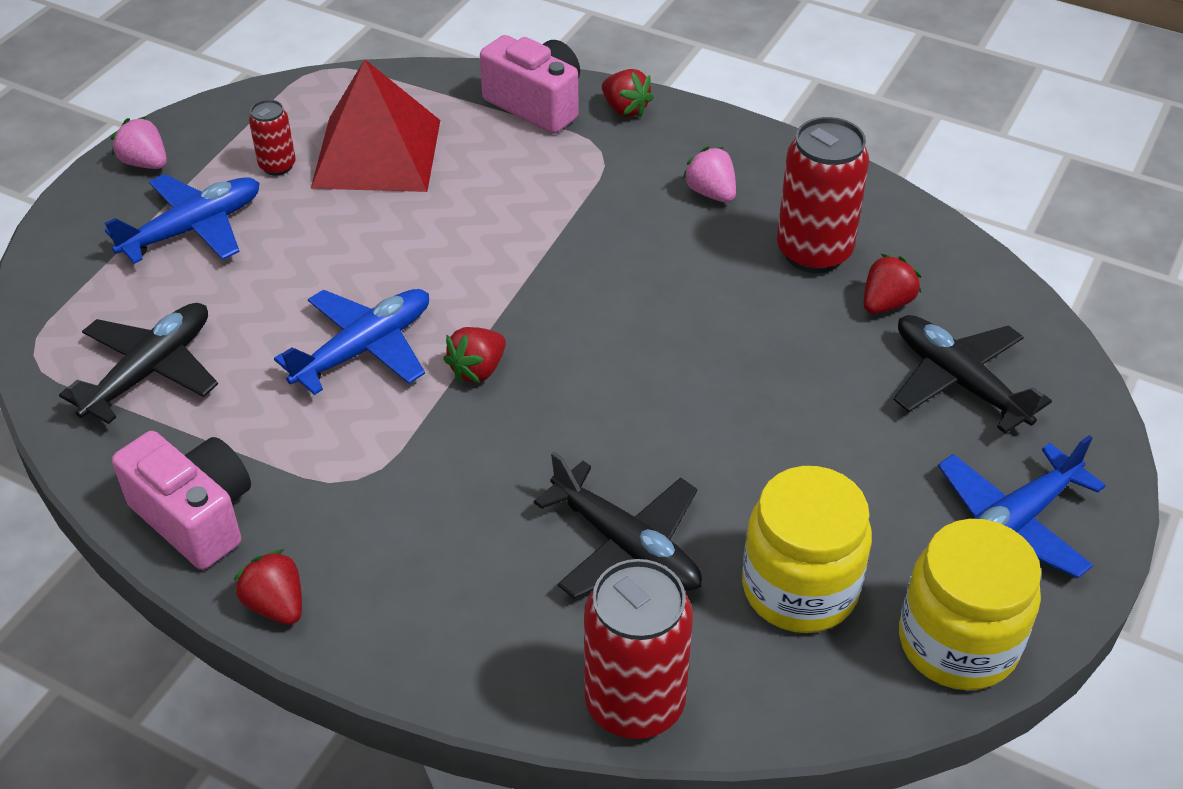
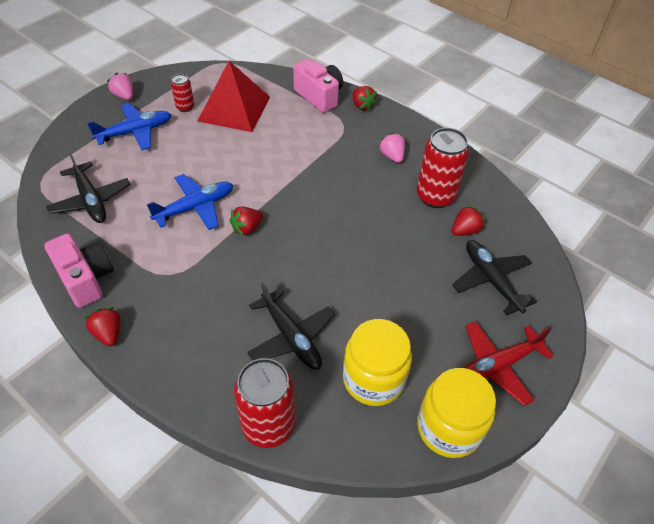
camera: 10 degrees right, 5 degrees up
black plane [59,303,218,424] -> black plane turned 105 degrees clockwise [46,152,131,223]
blue plane [938,435,1106,578] -> red plane [464,321,554,406]

